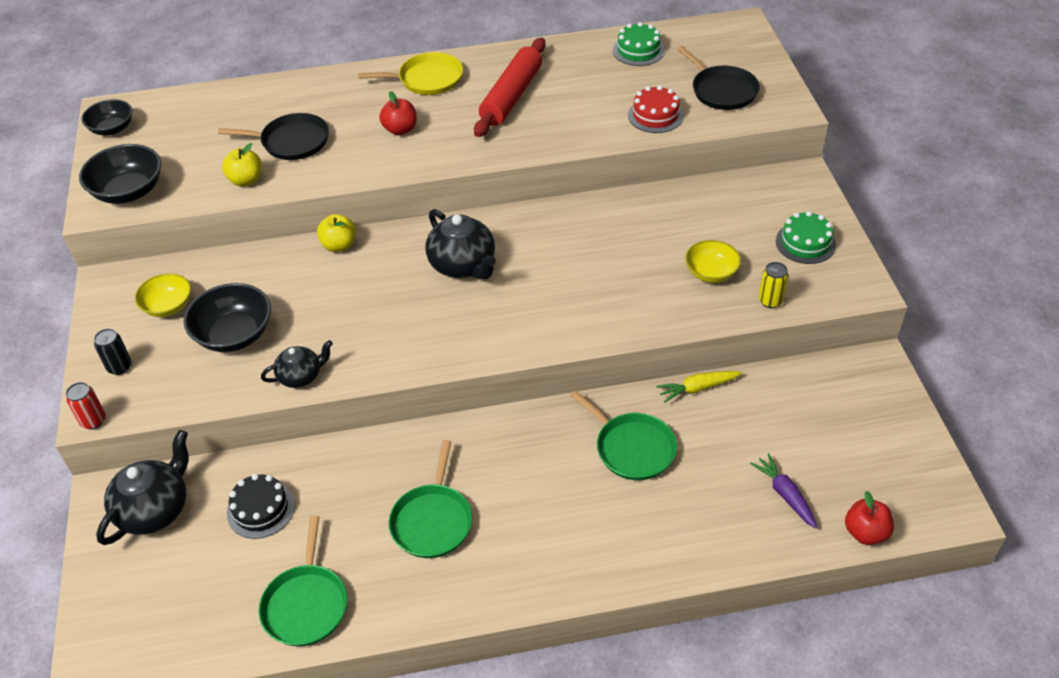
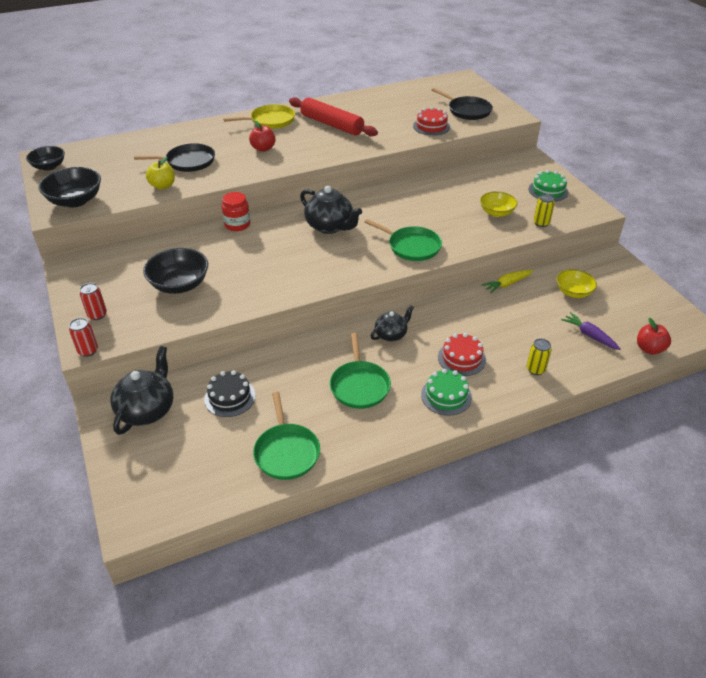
camera: 15 degrees left, 5 degrees down
black can [94,329,131,375] -> red can [80,283,107,320]
yellow bowl [135,273,191,317] -> yellow bowl moved to [556,269,597,298]
black teapot [261,340,333,388] -> black teapot moved to [371,305,414,341]
yellow apple [317,214,356,252] -> red jar [222,192,250,231]
red rolling pin [474,38,546,137] -> red rolling pin turned 60 degrees counterclockwise [289,97,378,136]
green pan [570,390,677,480] -> green pan moved to [364,219,442,261]
green cake [613,22,665,66] -> green cake moved to [421,369,472,416]
none -> red cake [438,333,486,376]
none -> yellow can [527,338,552,375]

